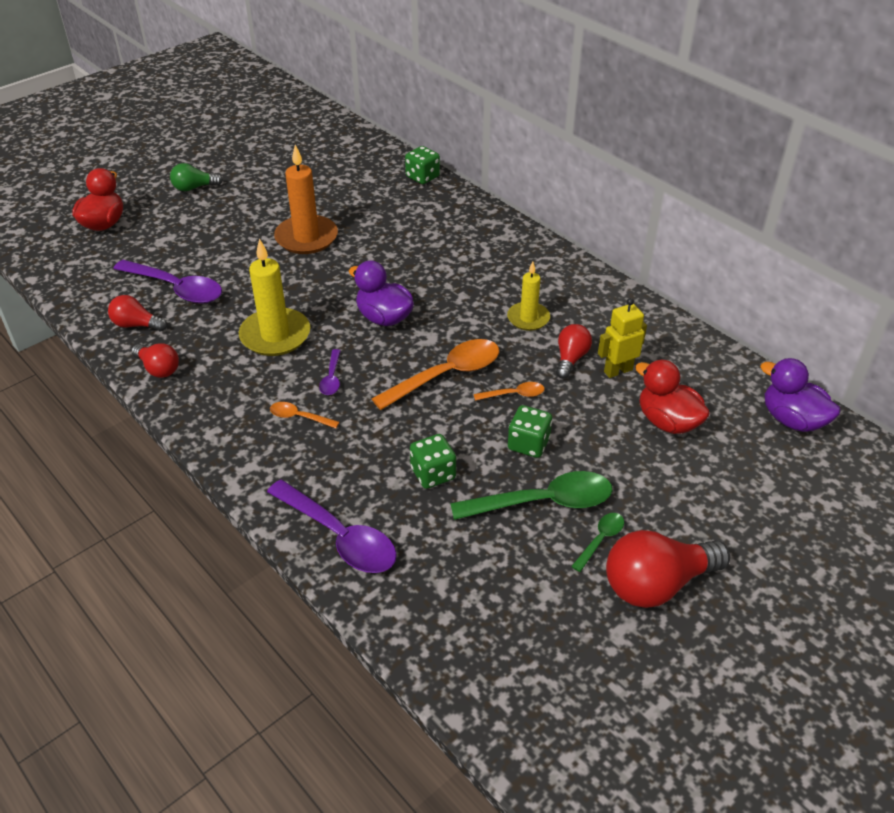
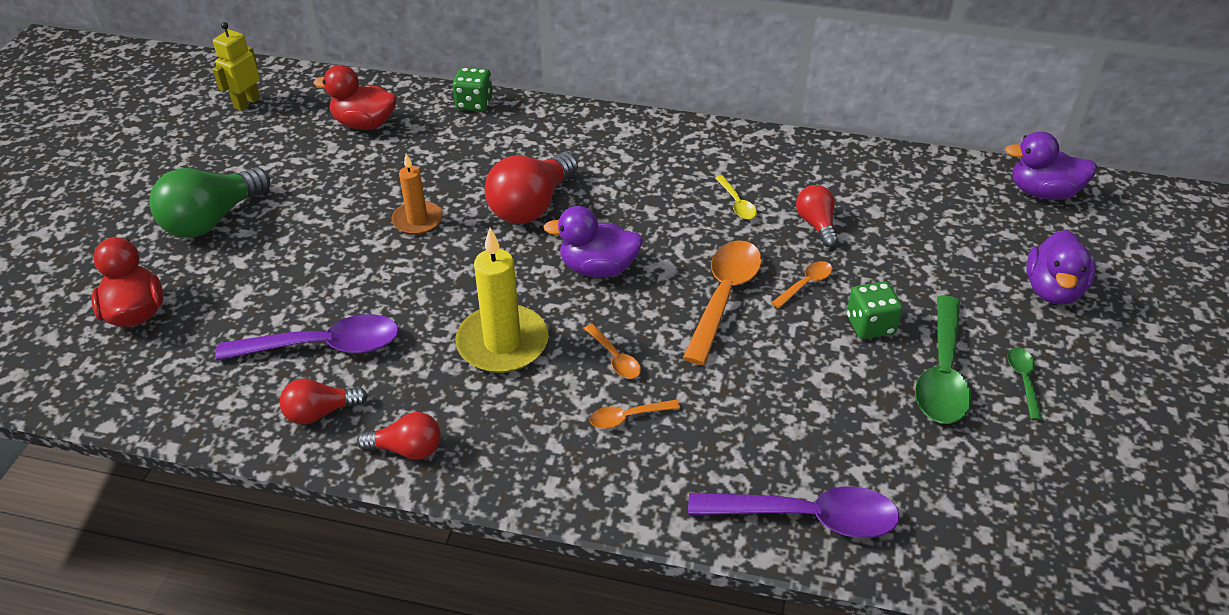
camera: 35 degrees left, 0 degrees up
green light bulb [170,163,223,191] -> green light bulb [149,167,270,238], size x1.78
orange candle [274,145,338,254] -> orange candle [391,153,443,235], size x0.62
purple spoon [319,349,341,395] -> orange spoon [584,324,641,379]
green dice [410,434,456,489] -> none
green spoon [450,471,612,520] -> green spoon turned 150 degrees clockwise [915,295,972,424]
yellow candle [507,262,550,331] -> yellow spoon [715,175,757,219]
yellow robot [598,298,647,378] -> yellow robot moved to [212,22,260,111]
red light bulb [606,530,730,608] -> red light bulb moved to [485,152,578,224]
red duck [635,360,710,434] -> red duck moved to [313,65,397,130]
none -> purple duck [1026,230,1095,305]

